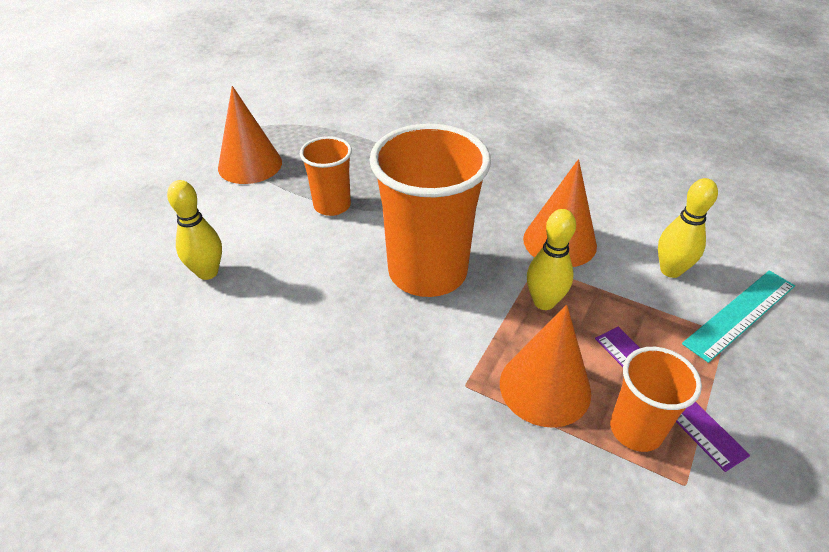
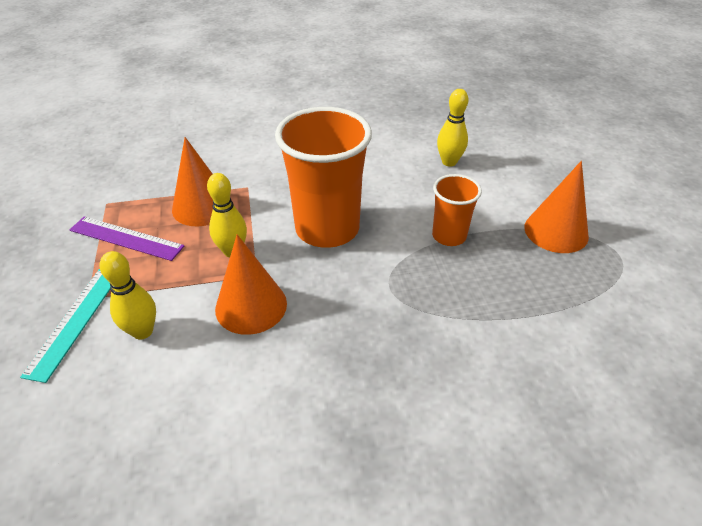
camera: 140 degrees right, 0 degrees up
orange cup [610,347,702,452] -> none

